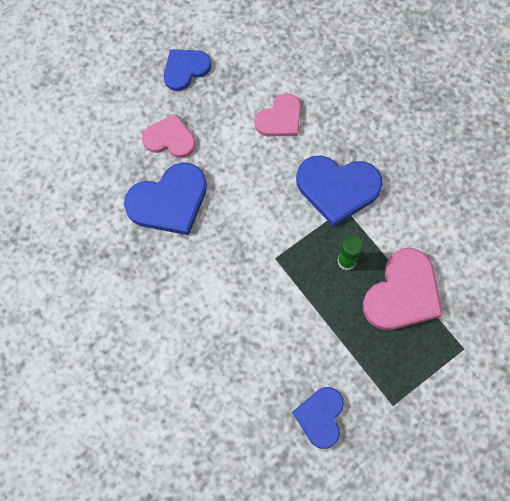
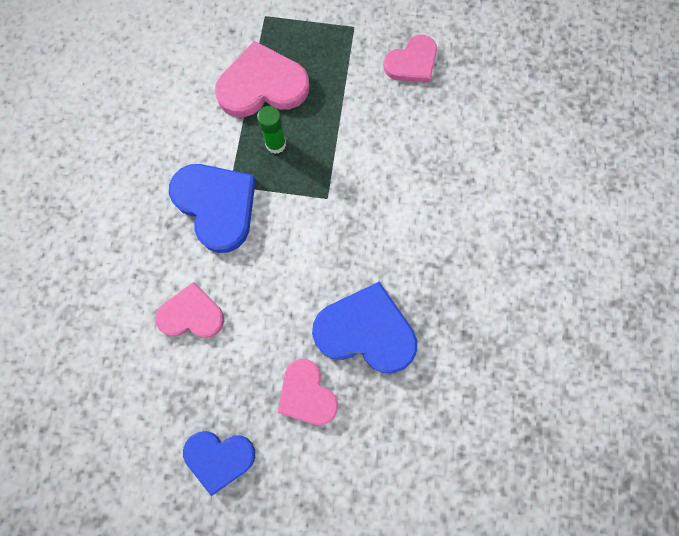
camera: 135 degrees left, 5 degrees up
blue heart [292,387,344,449] -> pink heart [383,35,437,83]

